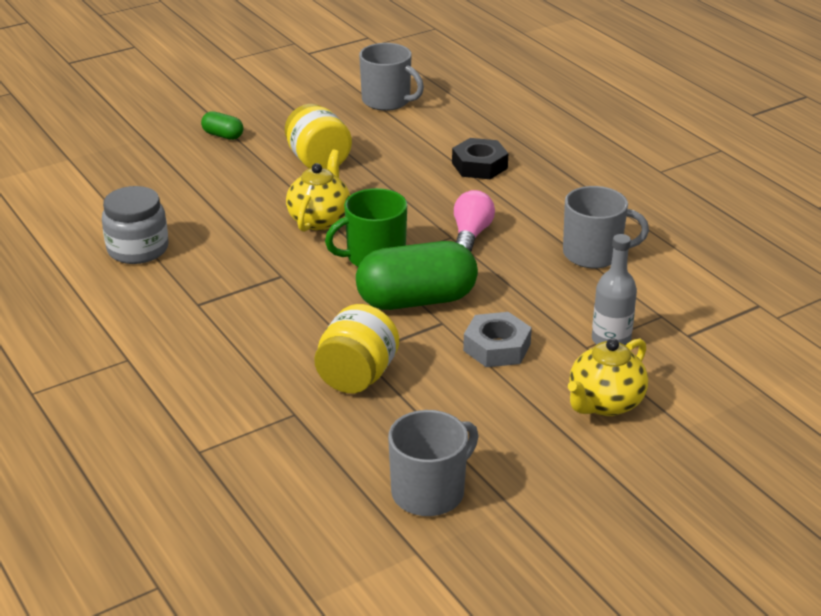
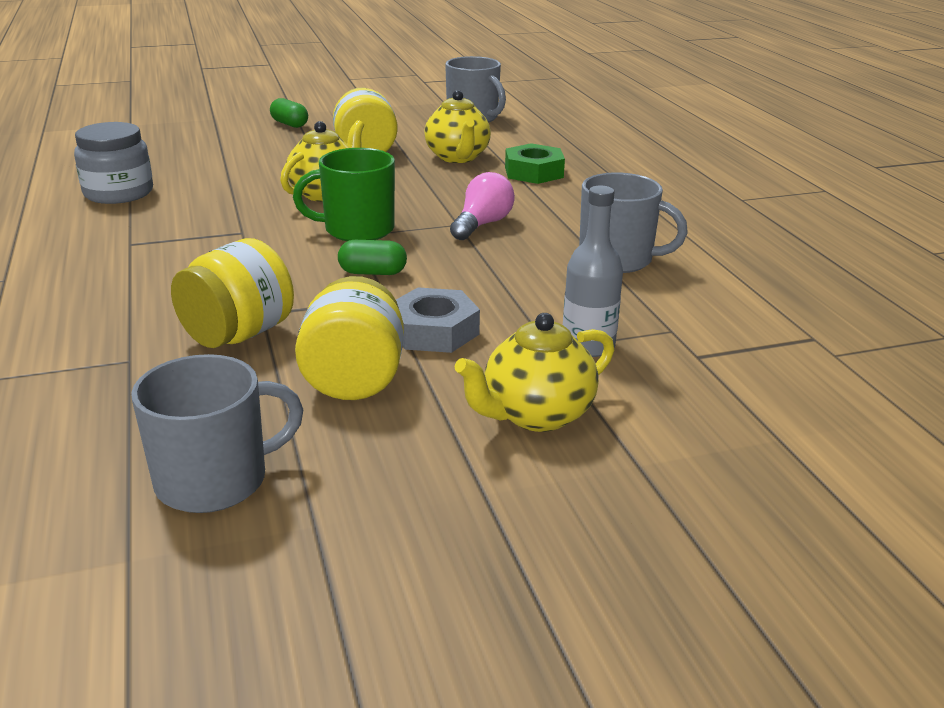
camera: 15 degrees right, 5 degrees down
green capsule [356,241,478,310] -> green capsule [338,240,407,275], size x0.45
black nut [452,138,508,179] -> green nut [505,143,565,184]
none -> yellow jar [295,276,404,400]
none -> yellow teapot [424,90,491,163]

